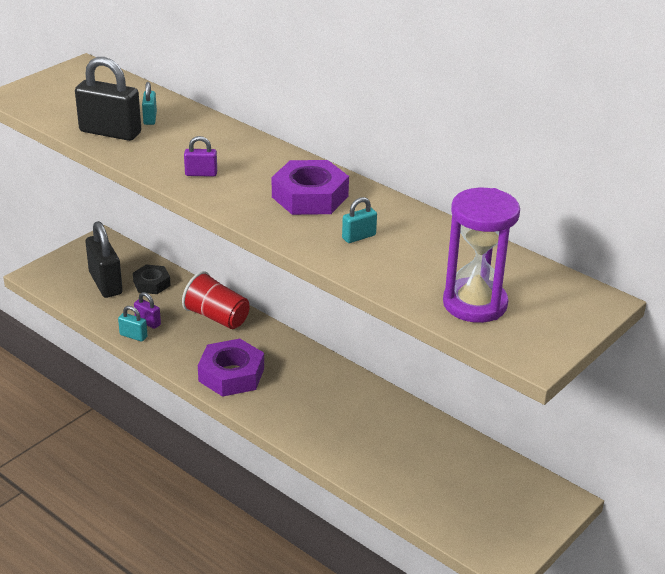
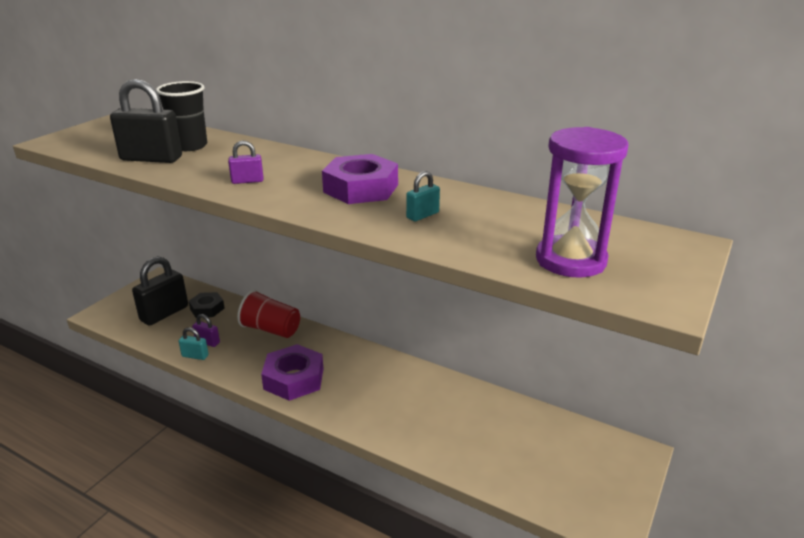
camera: 10 degrees left, 5 degrees down
black padlock [86,221,123,298] -> black padlock turned 75 degrees clockwise [132,256,188,326]
turquoise padlock [142,82,157,125] -> black cup [156,81,207,151]

